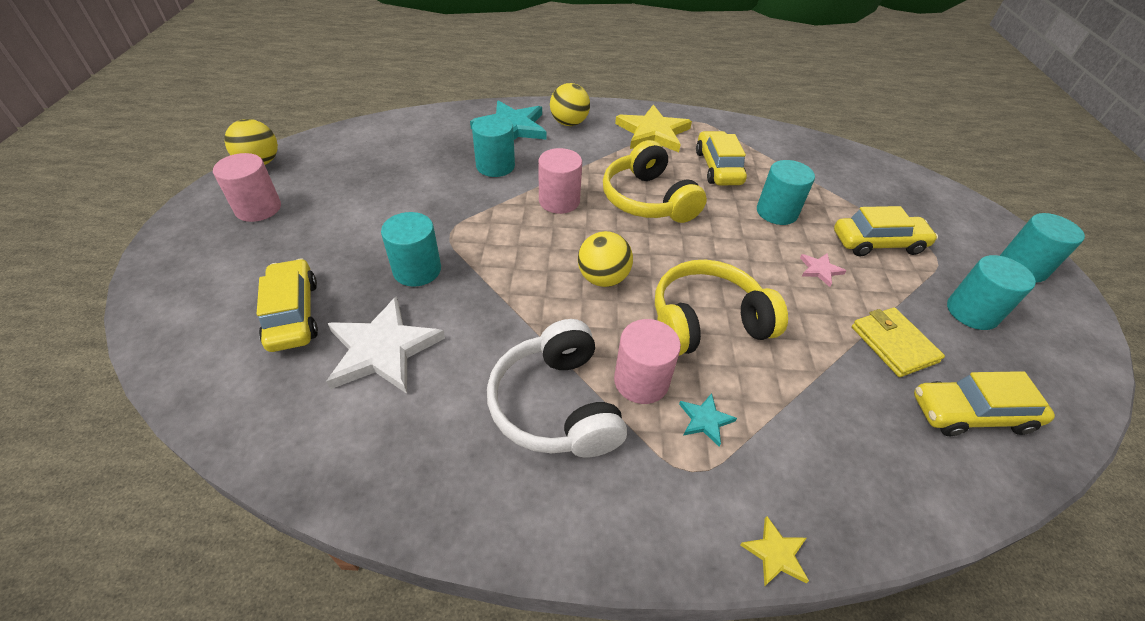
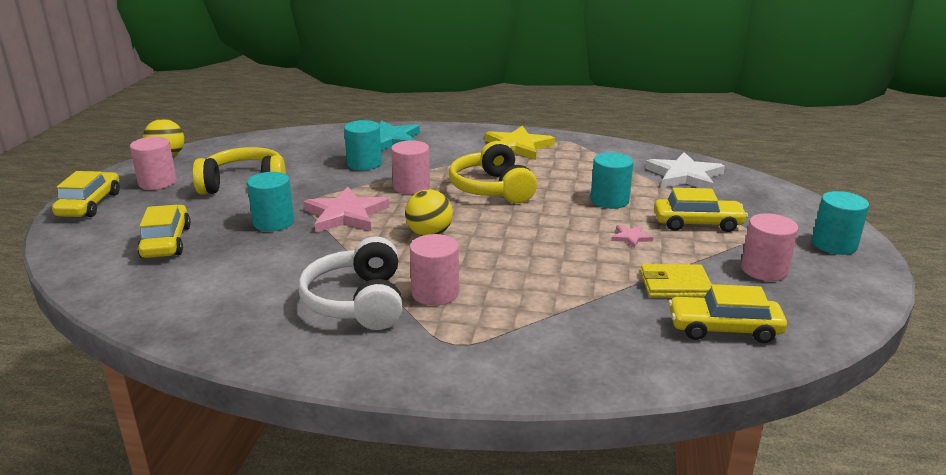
camera: 10 degrees right, 20 degrees down
white star [326,296,445,394] -> white star moved to [645,152,725,189]
yellow ball [550,83,590,126] -> none
yellow headphones [655,260,788,355] -> yellow headphones moved to [193,147,286,195]
turquoise star [679,393,737,447] -> none
yellow car [696,131,747,185] -> yellow car moved to [52,171,120,217]
yellow star [740,516,809,586] -> none
yellow wallet [852,307,945,377] -> yellow wallet turned 75 degrees counterclockwise [641,264,711,298]
turquoise cylinder [947,255,1036,330] -> pink cylinder [741,213,798,281]
none -> pink star [303,187,390,233]

